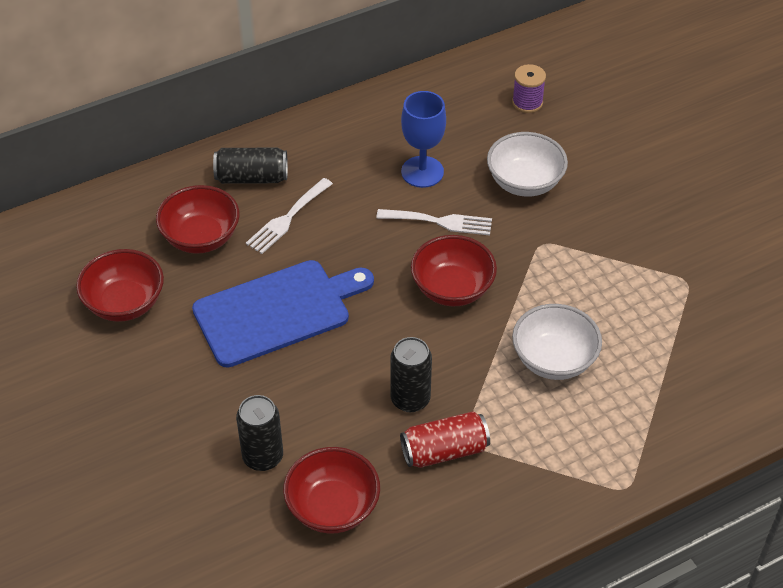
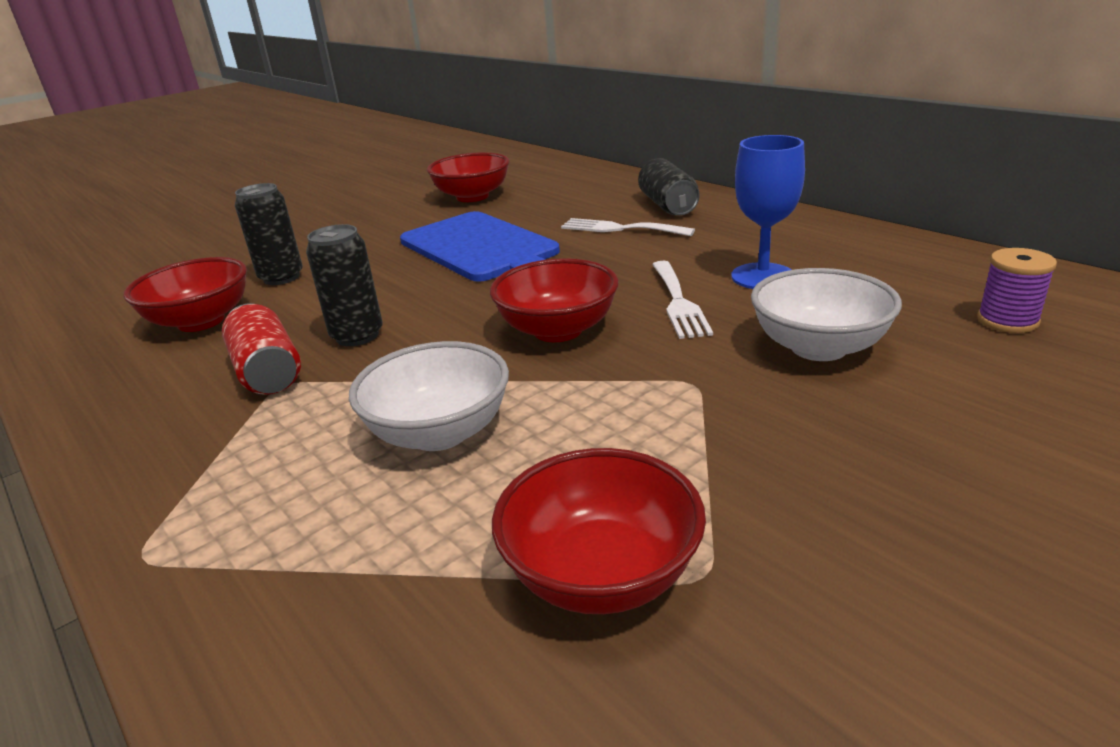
camera: 80 degrees right, 20 degrees down
red bowl [156,185,240,254] -> red bowl moved to [492,448,706,614]

